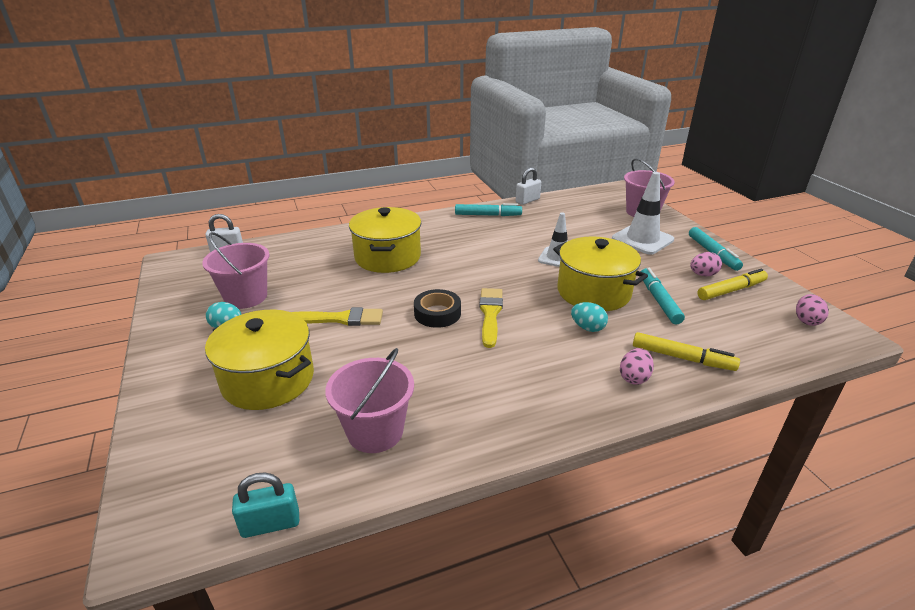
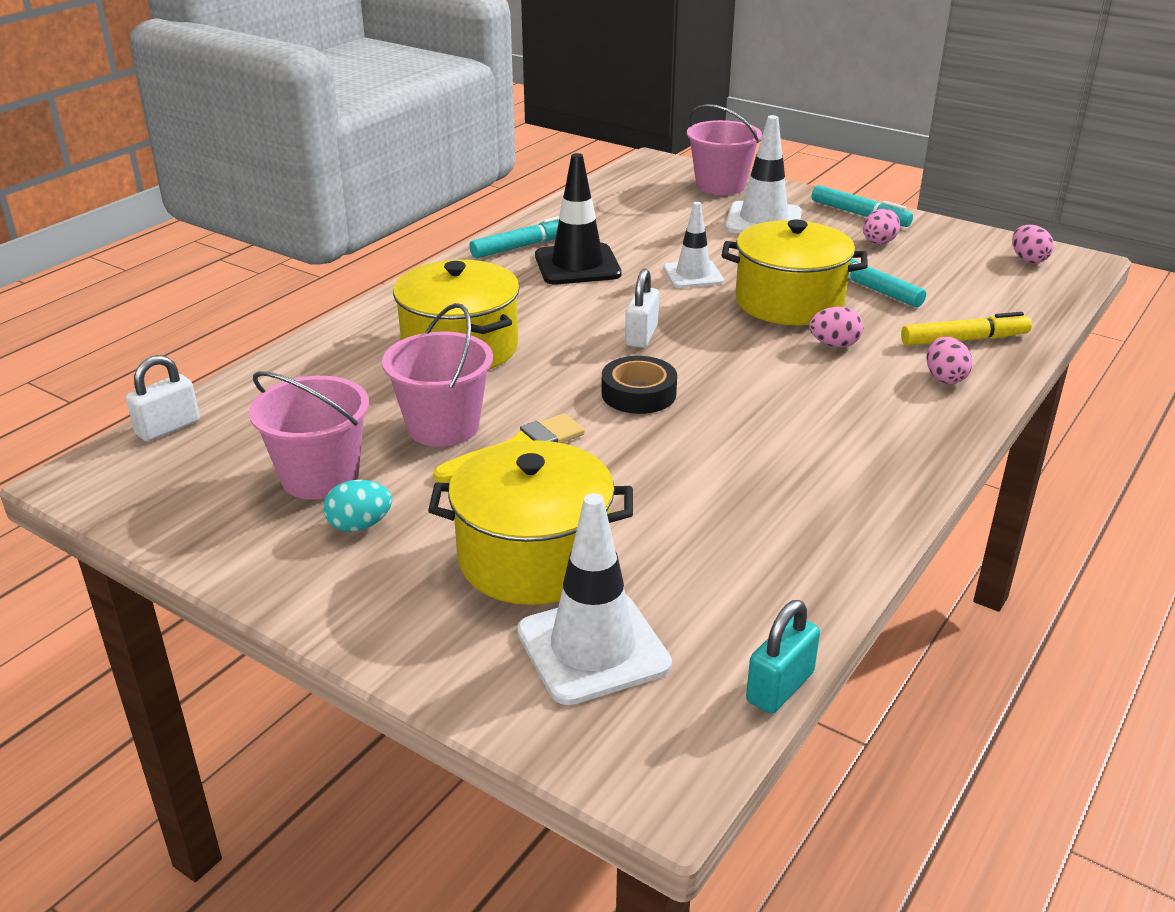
camera: 35 degrees left, 0 degrees up
pink bucket [325,348,414,453] -> pink bucket moved to [382,303,493,447]
yellow brush [479,288,503,348] -> none
white padlock [516,167,541,205] -> white padlock moved to [625,268,659,348]
turquoise egg [571,302,608,332] -> pink egg [809,307,863,347]
yellow marker [697,269,768,300] -> none
none -> white traffic cone [517,493,672,705]
none -> black traffic cone [535,153,622,284]

